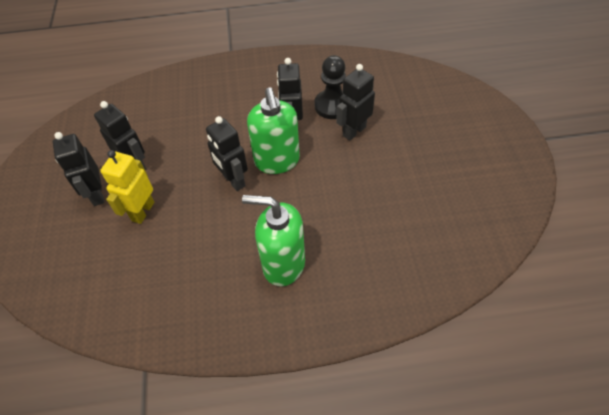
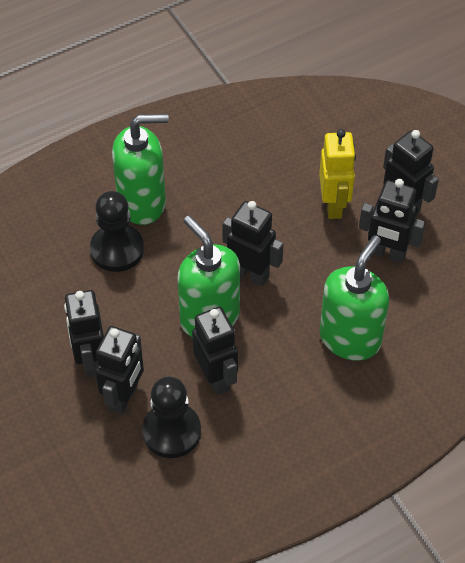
camera: 155 degrees right, 0 degrees up
none -> black robot [64,290,104,378]
none -> black pawn [90,191,144,272]
none -> green soap dispenser [320,235,389,361]

